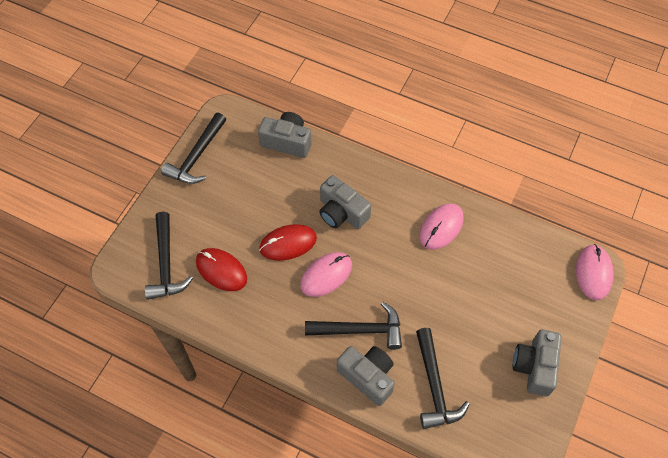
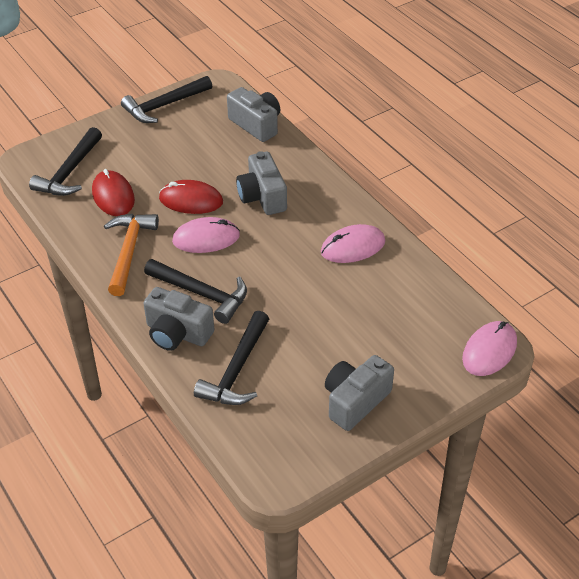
camera: 30 degrees right, 15 degrees down
grey camera [337,346,395,406] -> grey camera turned 135 degrees clockwise [143,287,214,351]
none -> orange hammer [104,214,159,296]

